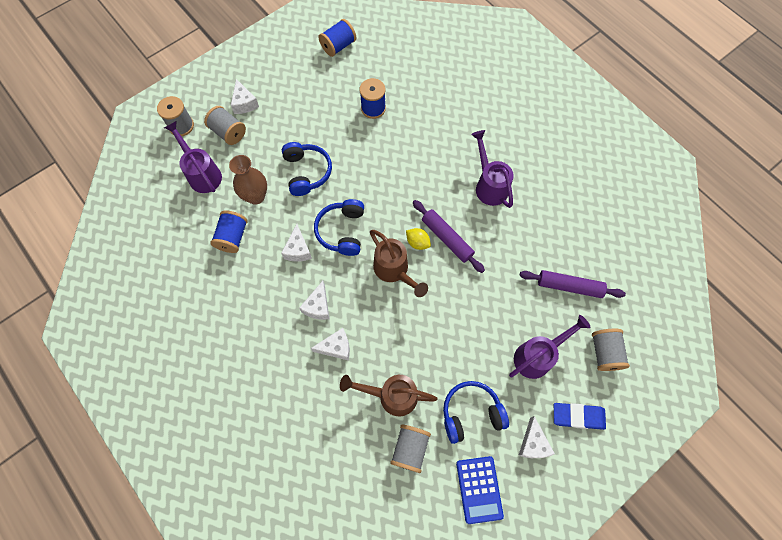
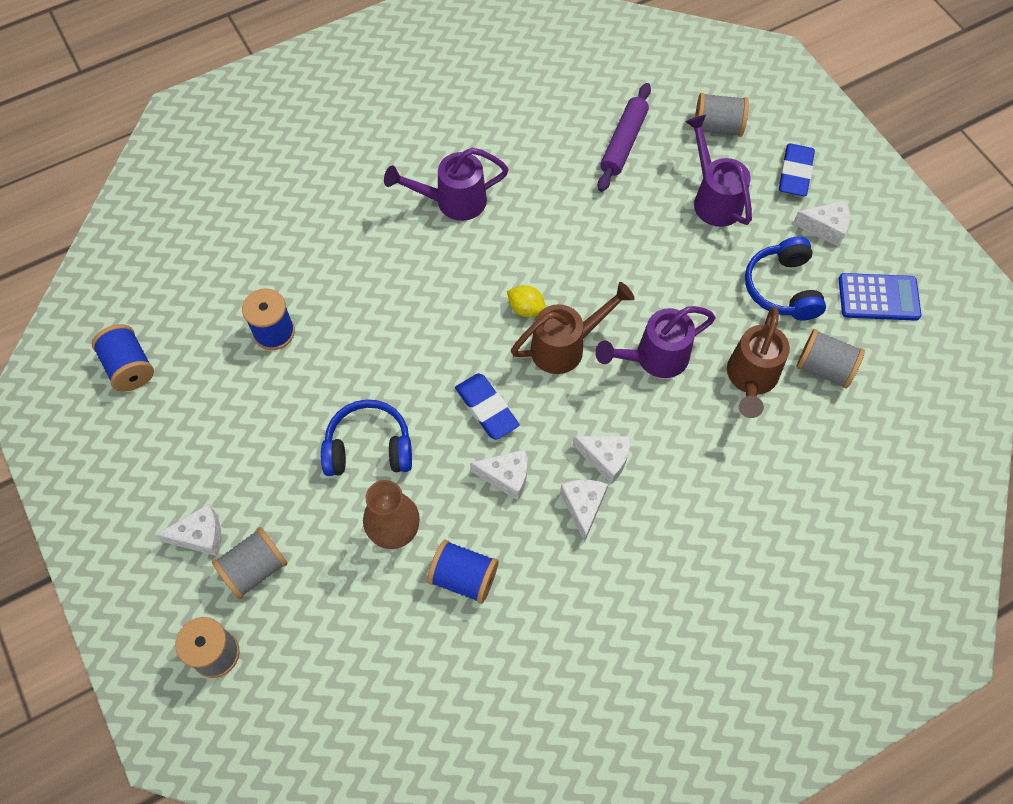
camera: 80 degrees left, 5 degrees down
purple watering can [164,121,222,193] -> purple watering can moved to [595,306,715,378]
white cheese [310,328,350,360] -> white cheese moved to [560,480,608,543]
blue headphones [314,199,364,256] -> blue eraser [455,373,520,440]
yellow lemon [406,228,431,250] -> yellow lemon turned 75 degrees clockwise [507,285,546,317]
purple rolling pin [413,200,485,273] -> none

